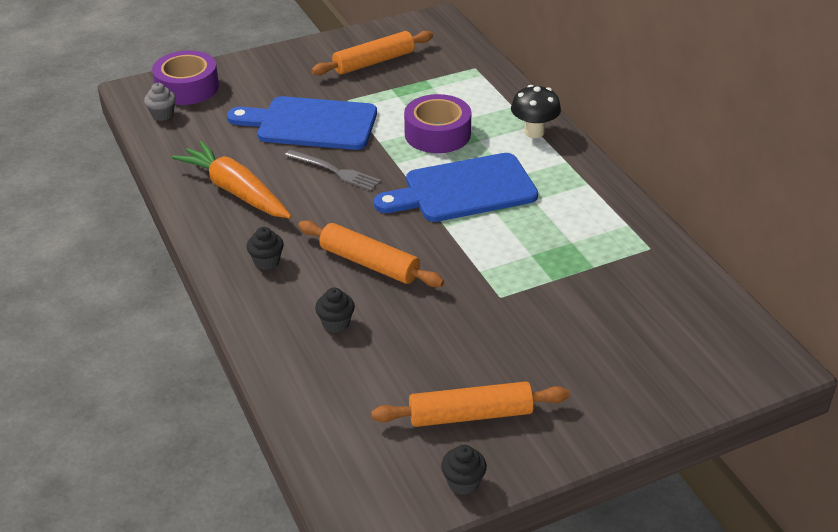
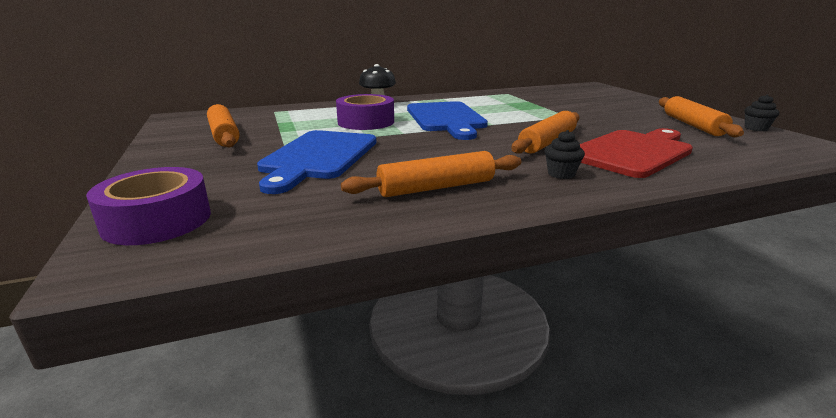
camera: 85 degrees left, 15 degrees down
grey cupcake [144,83,176,121] -> none
orange carrot [172,141,292,218] -> orange rolling pin [341,151,521,197]
grey fork [285,150,381,191] -> none
black cupcake [315,288,355,333] -> red cutting board [580,128,693,178]

